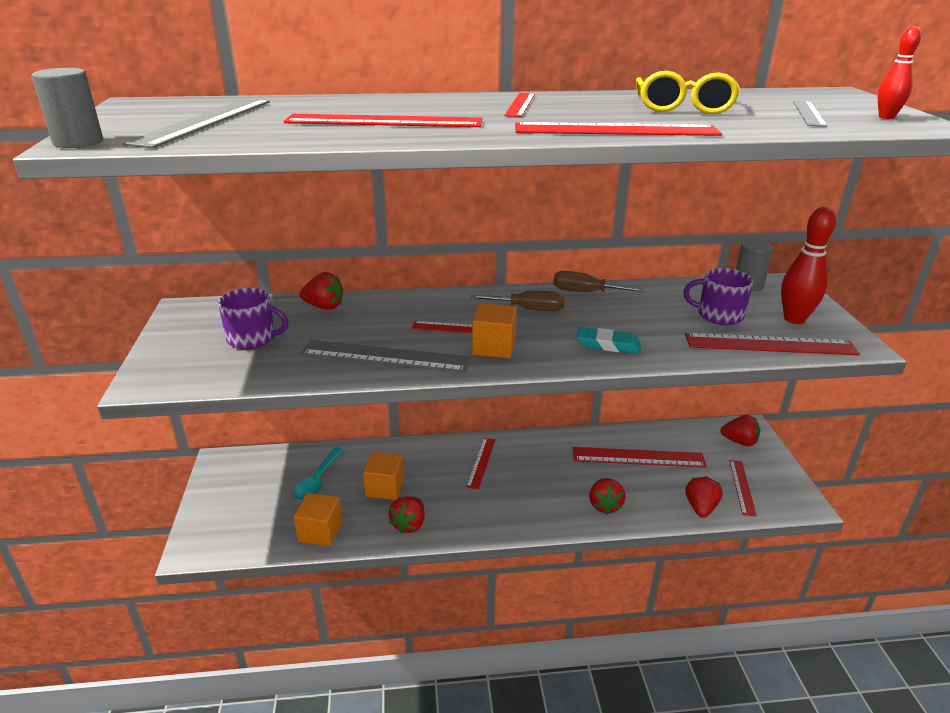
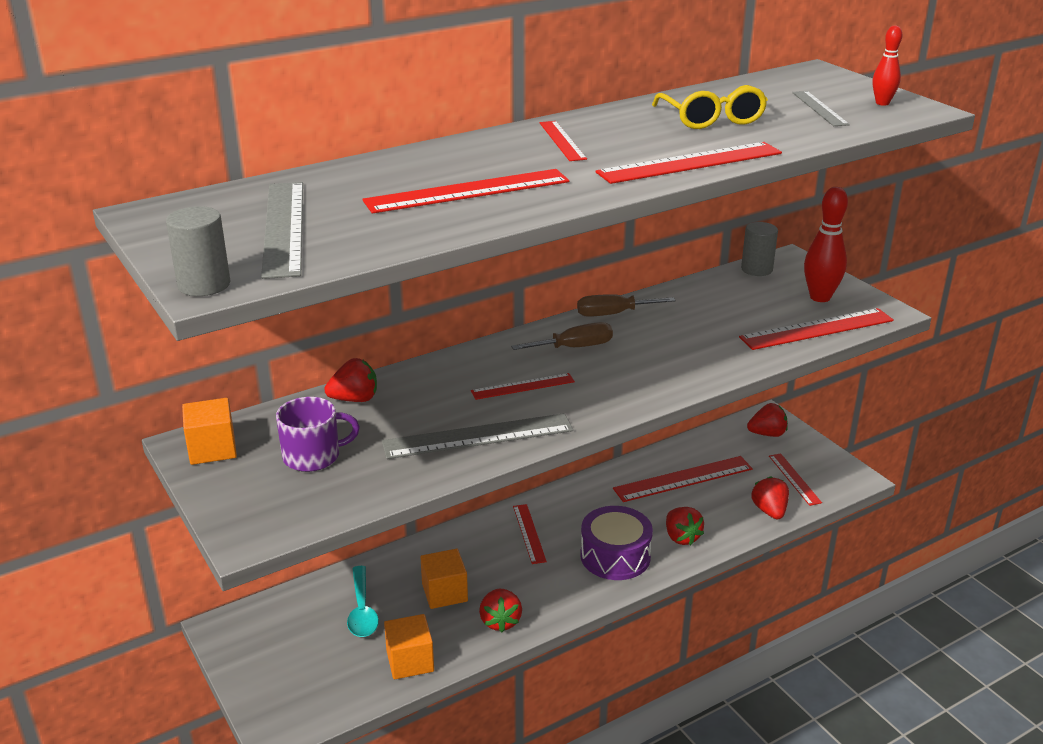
camera: 25 degrees left, 0 degrees up
orange cube [472,303,517,358] -> orange cube moved to [182,398,237,465]
turquoise eraser [576,327,641,354] -> none
purple mug [683,268,753,325] -> none
none -> purple drum [580,506,653,580]

